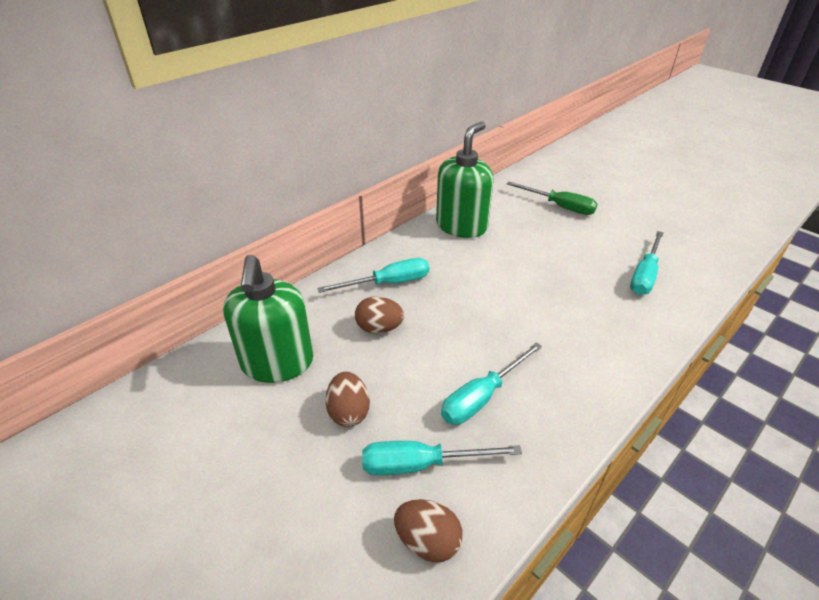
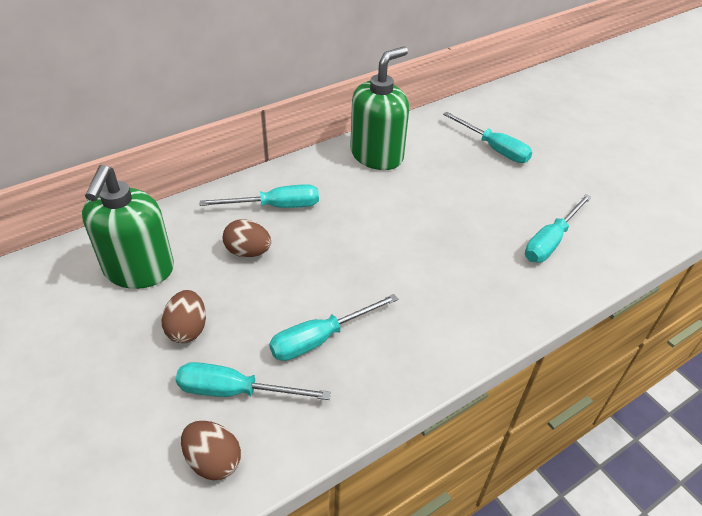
camera: 10 degrees right, 5 degrees up
green screwdriver [507,182,597,215] -> turquoise screwdriver [443,112,532,163]

